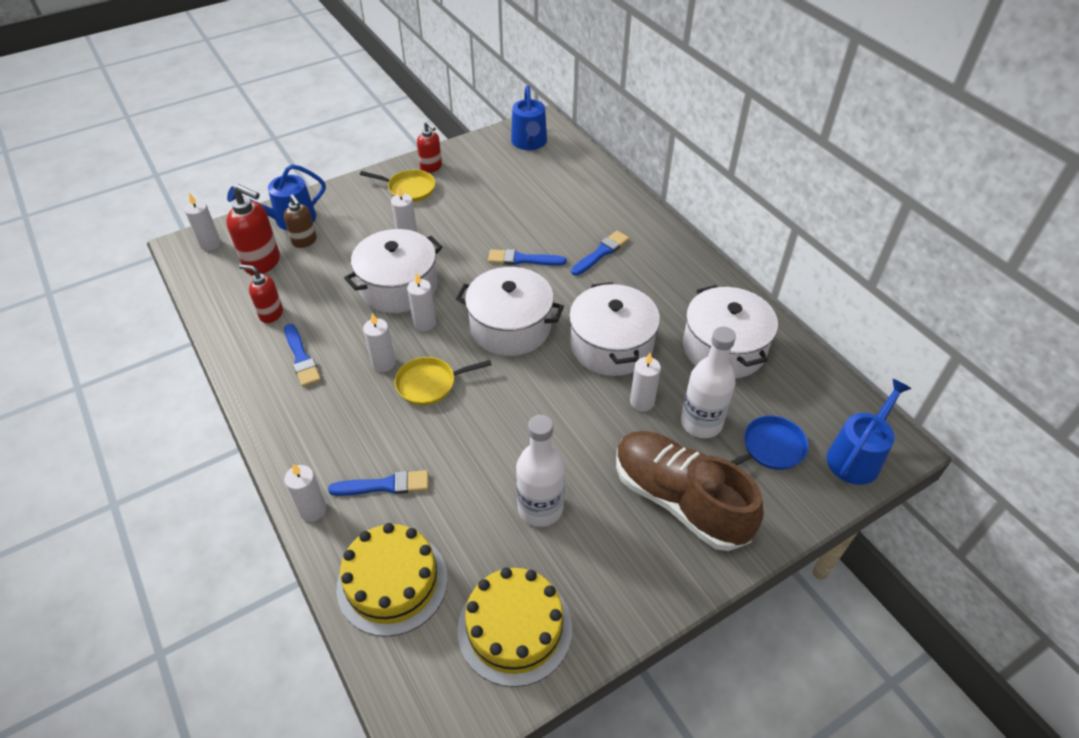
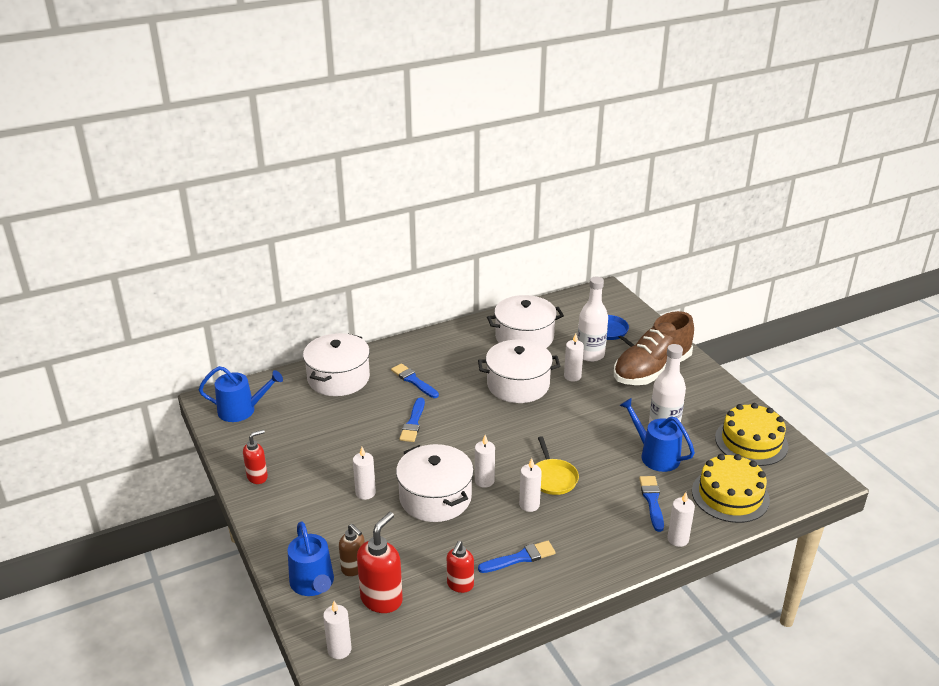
camera: 85 degrees left, 15 degrees down
brown soap dispenser [284,194,317,248] -> brown soap dispenser turned 75 degrees clockwise [339,524,365,576]
yellow pan [360,170,435,202] -> none
white pot [456,267,564,356] -> white pot moved to [303,333,370,396]
blue watering can [826,379,912,485] -> blue watering can moved to [619,398,695,472]

